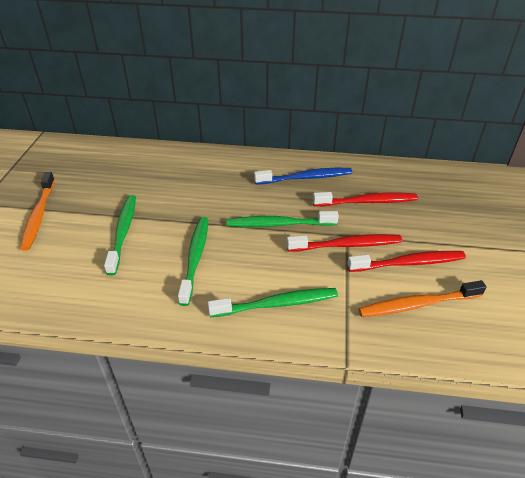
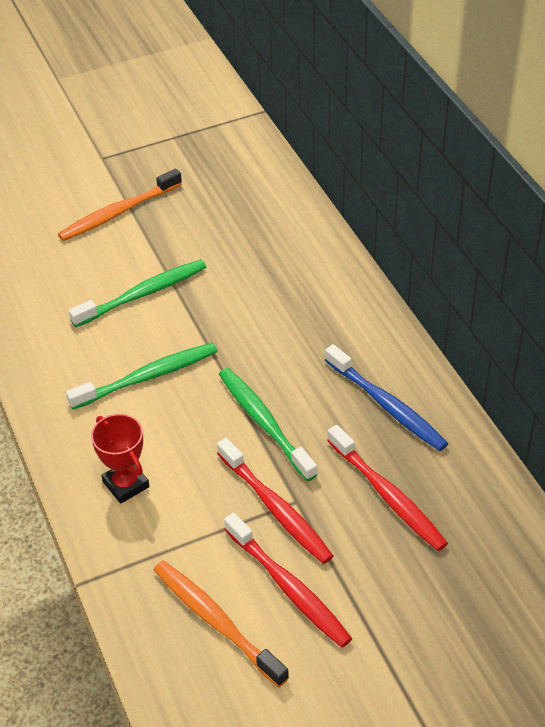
camera: 60 degrees right, 5 degrees up
green toothbrush [208,288,338,317] -> red trophy [91,414,149,504]

